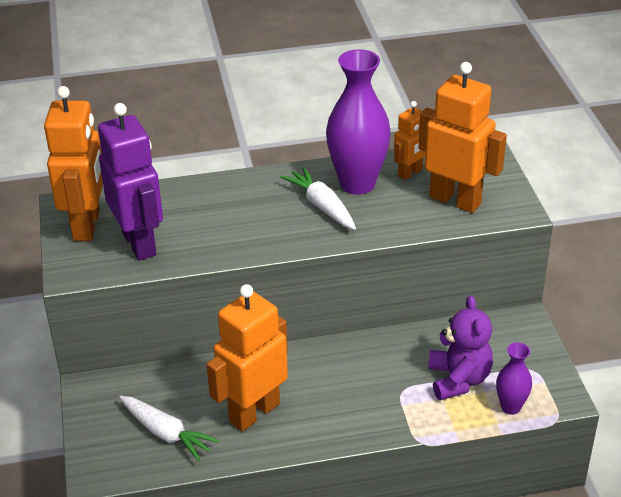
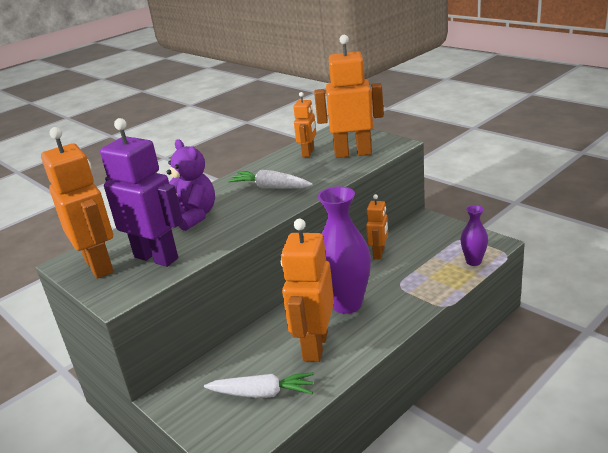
camera: 30 degrees left, 10 degrees down
purple vase [326,49,391,194] -> purple vase moved to [318,186,371,314]
purple teddy bear [428,295,493,400] -> purple teddy bear moved to [167,140,215,231]
none -> orange robot [366,194,388,260]

